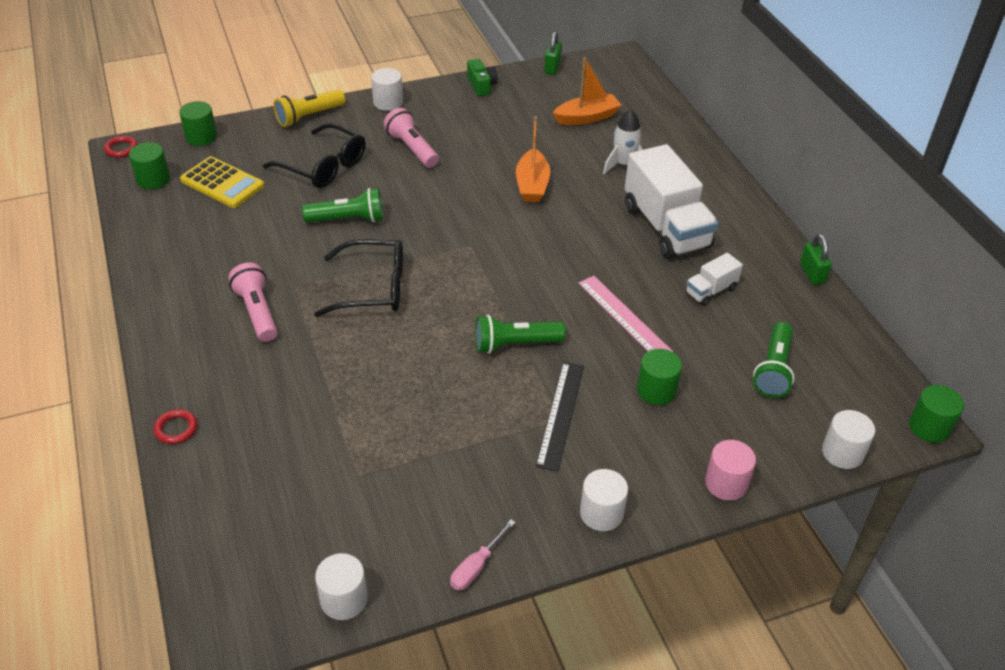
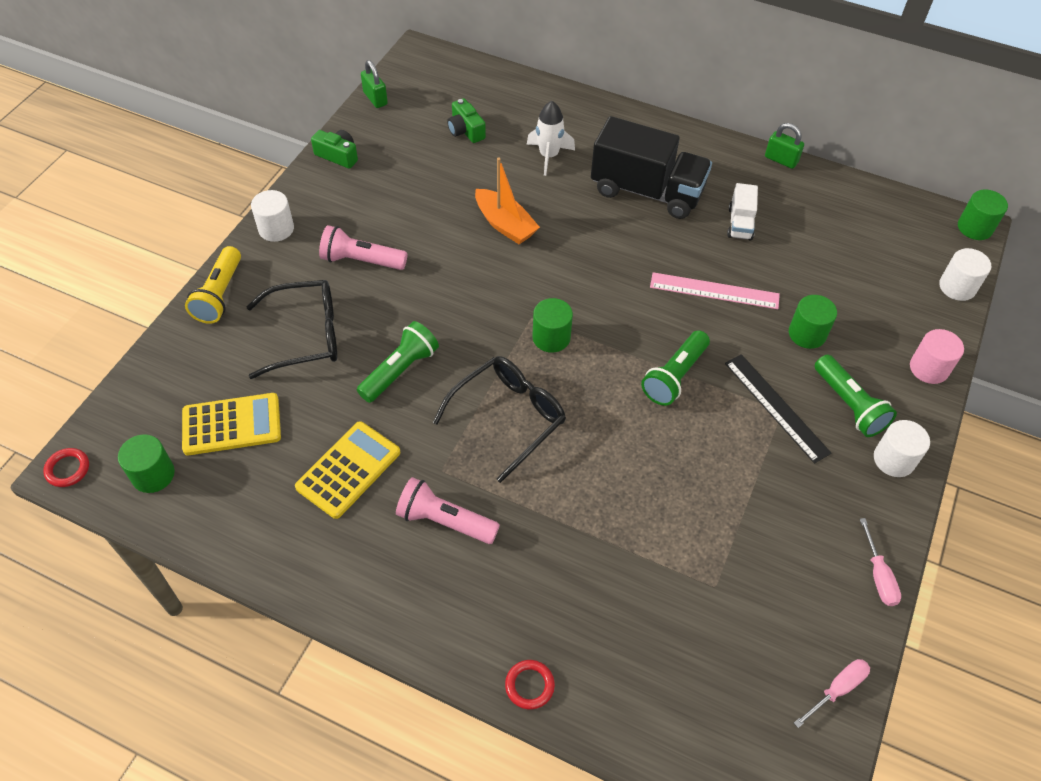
camera: 45 degrees left, 10 degrees up
green cylinder [179,101,217,146] -> green cylinder moved to [532,298,573,353]
white cylinder [315,553,368,620] -> pink screwdriver [794,659,870,728]
orange boat [553,57,621,125] -> green camera [447,98,486,143]
white truck [625,144,718,259] -> black truck [591,116,712,219]
green flashlight [753,322,795,398] -> green flashlight moved to [815,355,897,437]
none -> yellow calculator [295,421,400,519]

